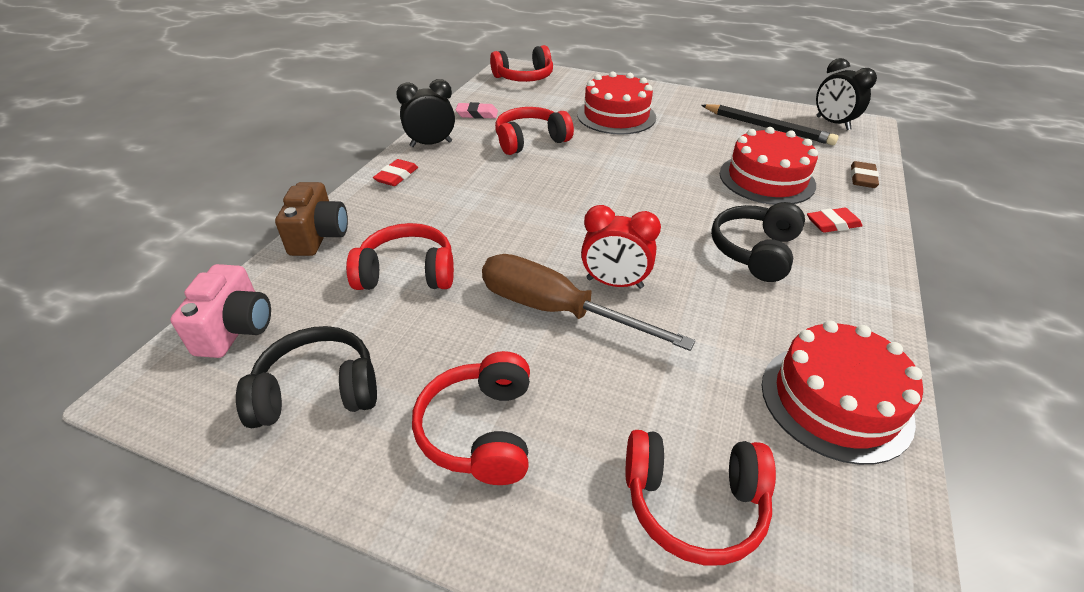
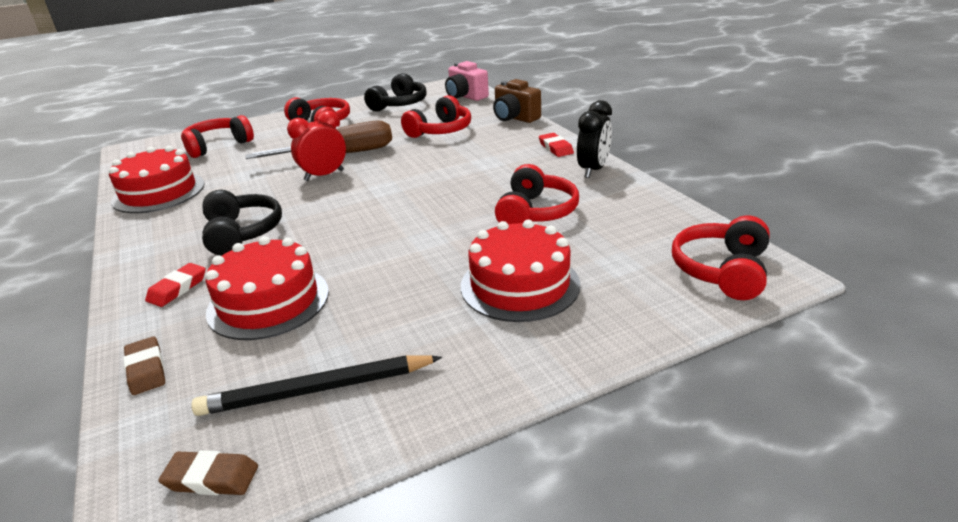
camera: 135 degrees right, 10 degrees down
pink eraser [456,102,498,119] -> none
black clock [816,58,877,130] -> brown eraser [158,450,258,495]

